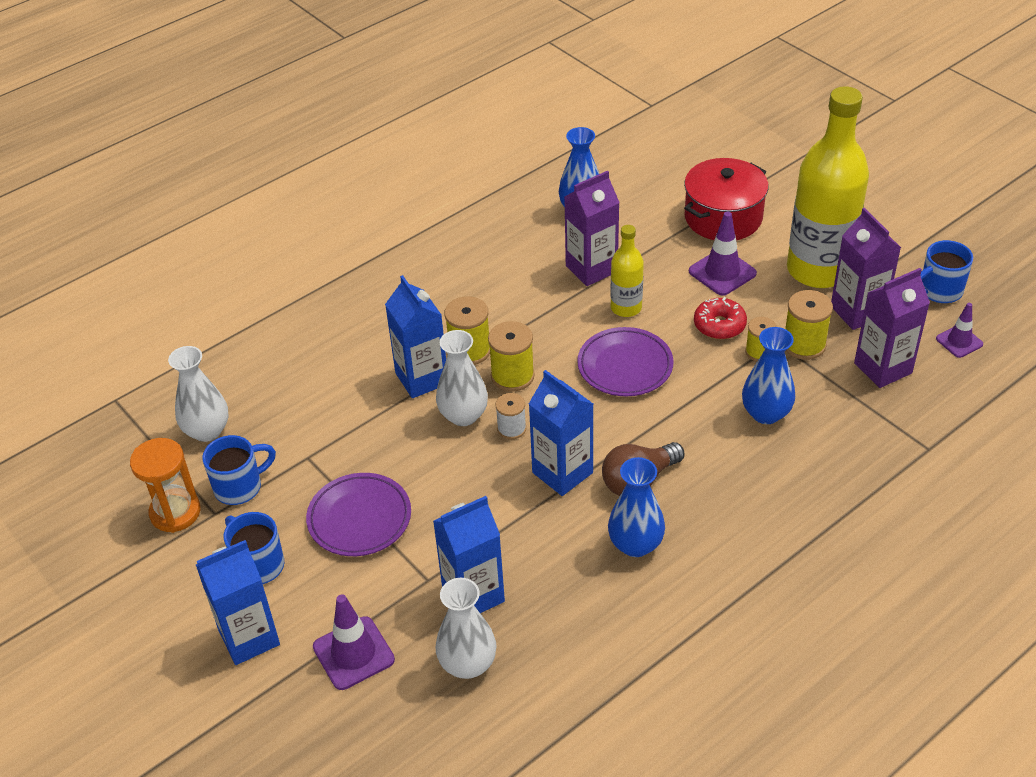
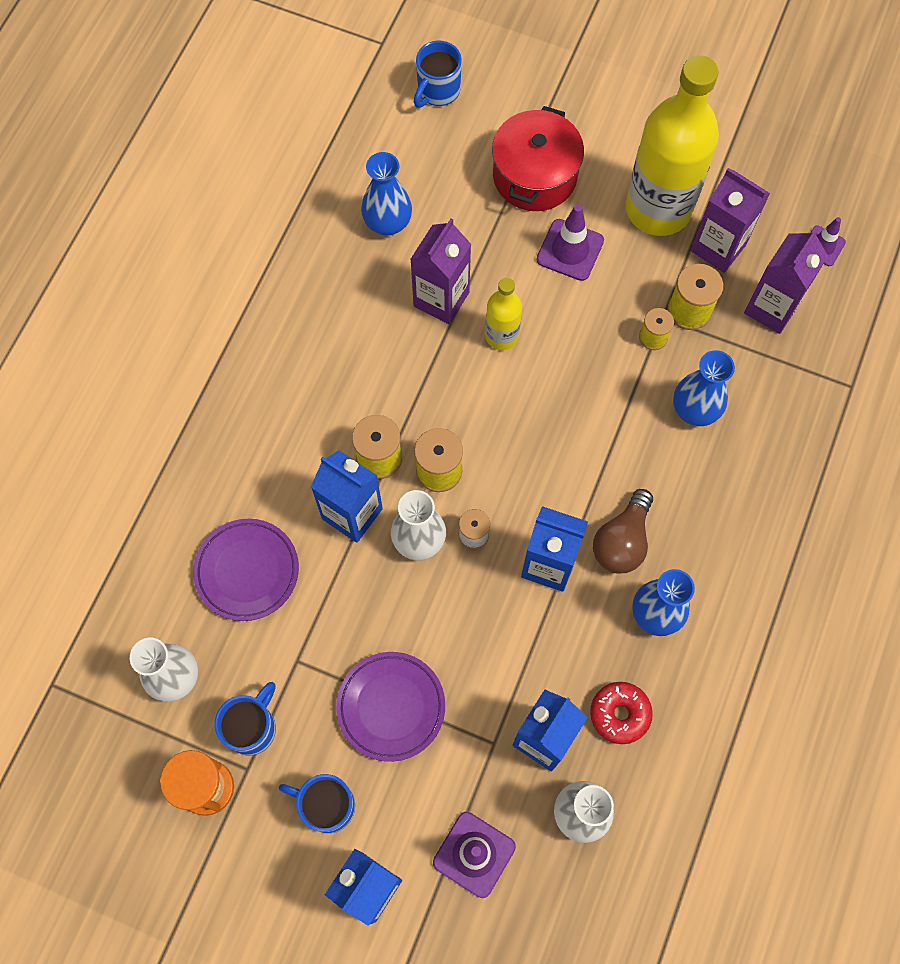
camera: 30 degrees left, 25 degrees up
purple plate [577,327,673,396] -> purple plate moved to [193,519,299,621]
red donut [694,297,747,339] -> red donut moved to [590,682,653,744]
blue mug [920,240,973,303] -> blue mug moved to [414,41,462,108]

